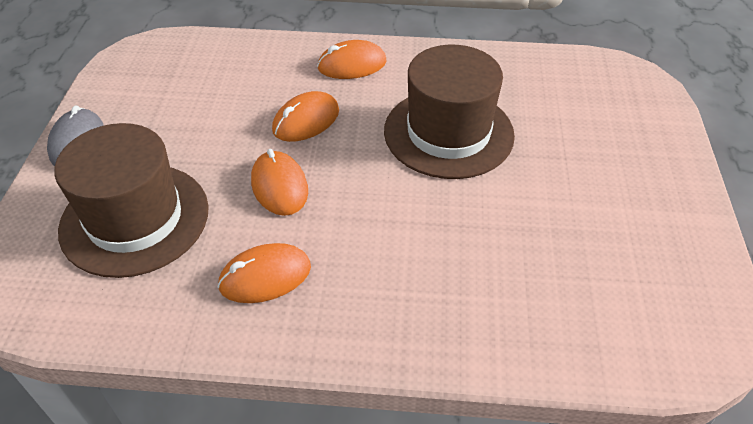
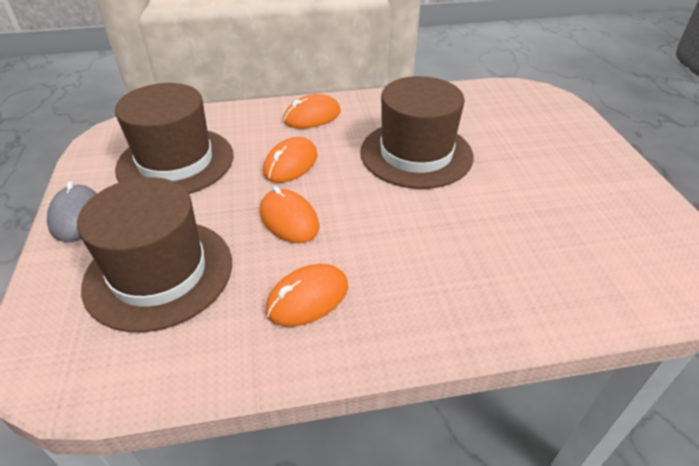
camera: 15 degrees left, 5 degrees down
none -> brown hat [115,83,233,194]

